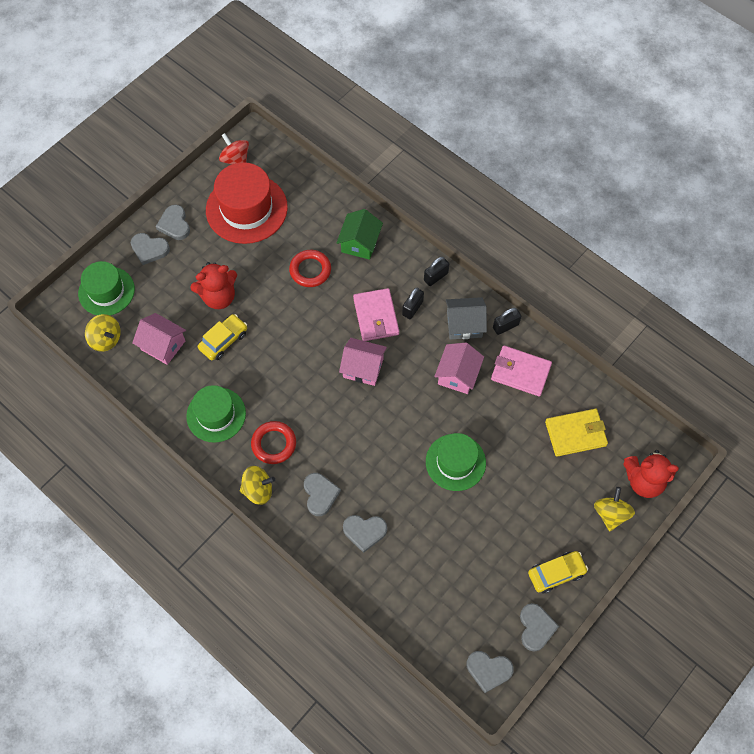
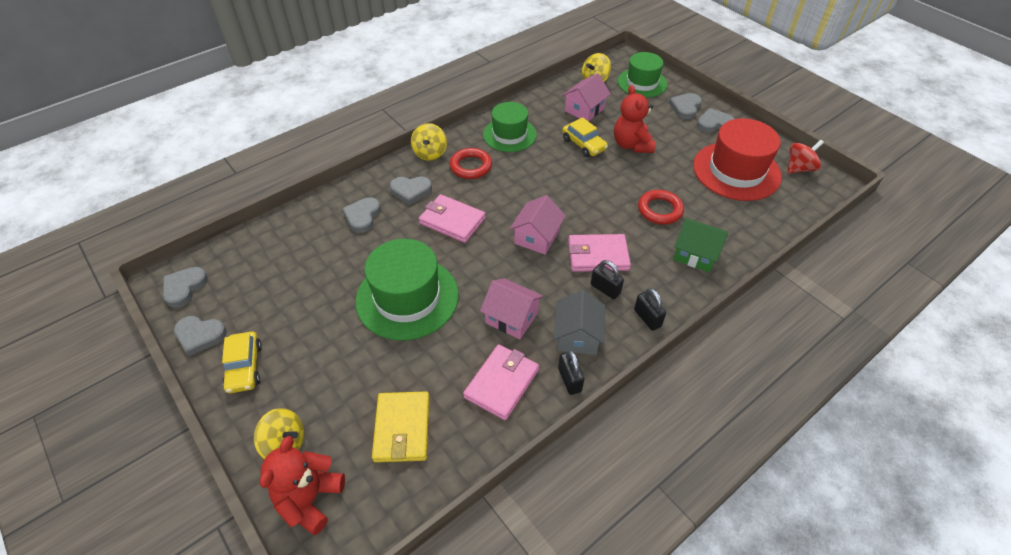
camera: 100 degrees right, 15 degrees down
green hat [426,433,486,491] -> green hat [355,239,459,340], size x1.51
none -> pink wallet [419,194,486,243]

